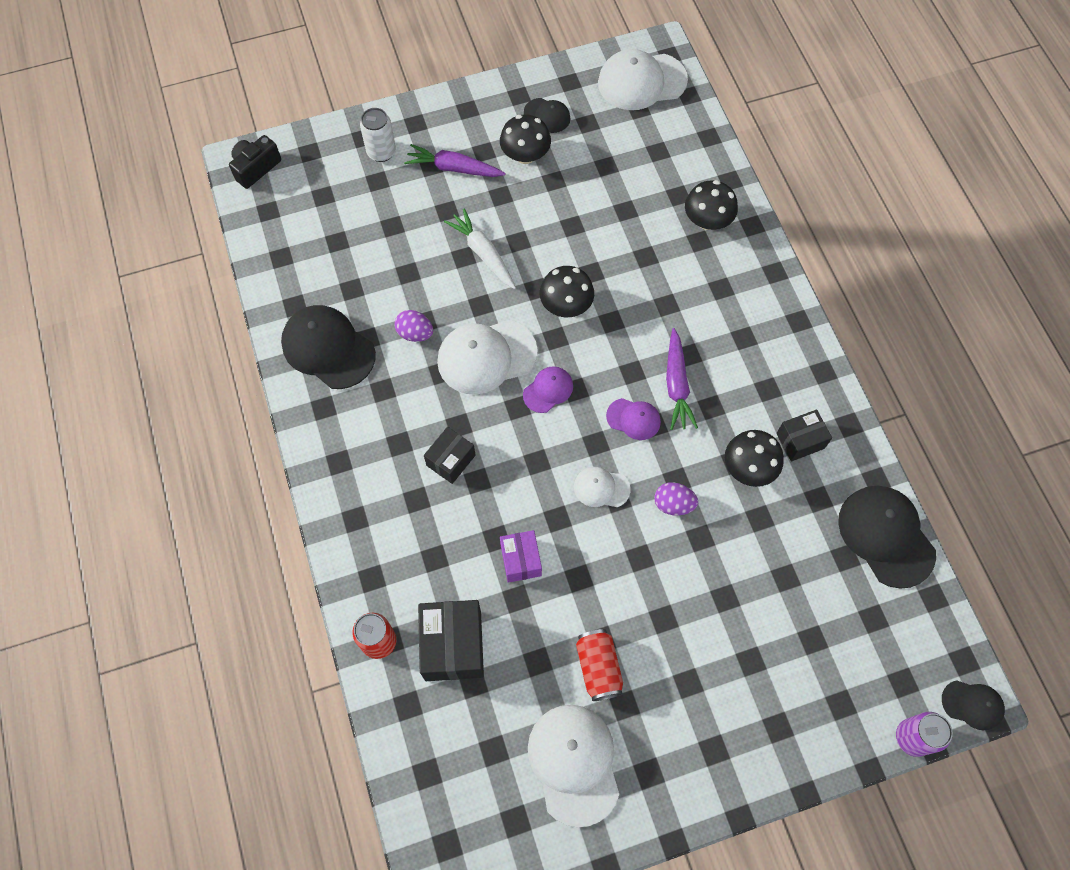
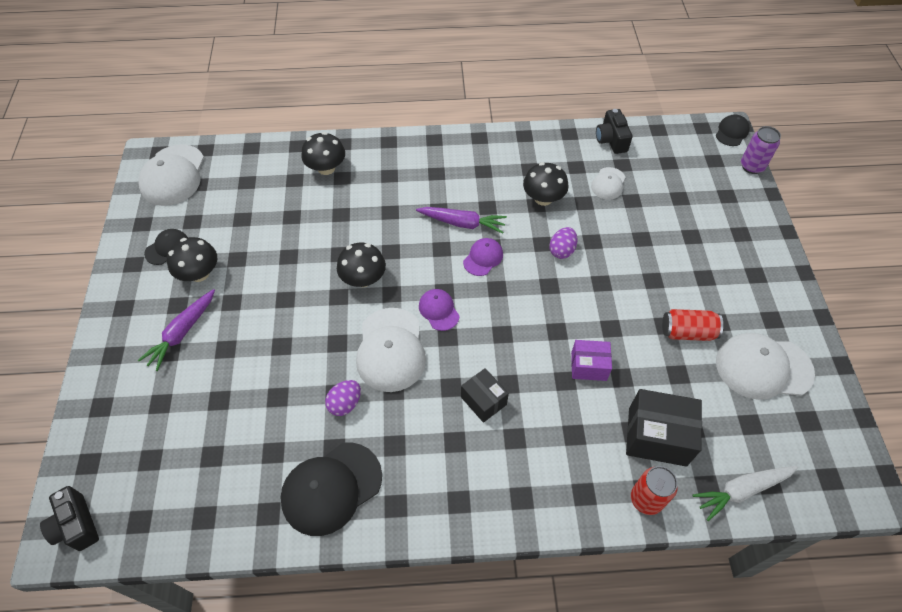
camera: 75 degrees left, 10 degrees down
white can [360,108,396,162] -> none
white carrot [444,209,516,289] -> white carrot moved to [692,466,798,521]
white cap [574,467,630,507] -> white cap moved to [591,167,626,200]
black box [777,409,832,461] -> none
black cap [838,486,936,588] -> black camera [596,109,633,154]

